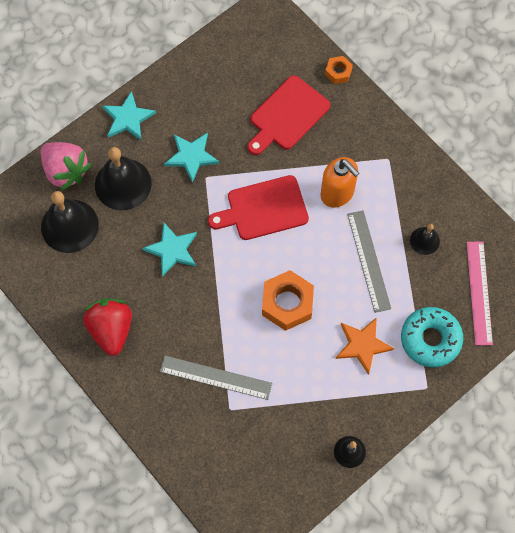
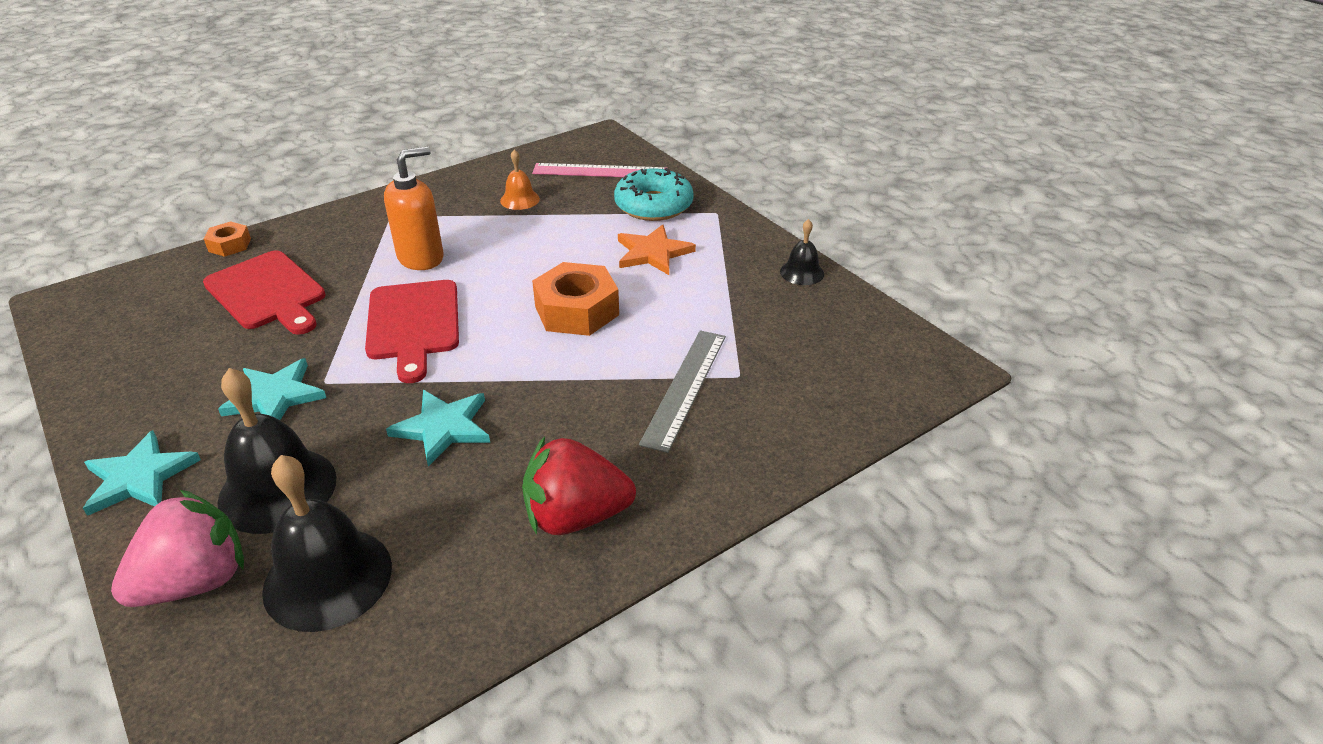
camera: 85 degrees left, 30 degrees down
grey ruler [347,210,391,313] -> none
black bell [410,224,440,255] -> orange bell [500,149,540,210]

